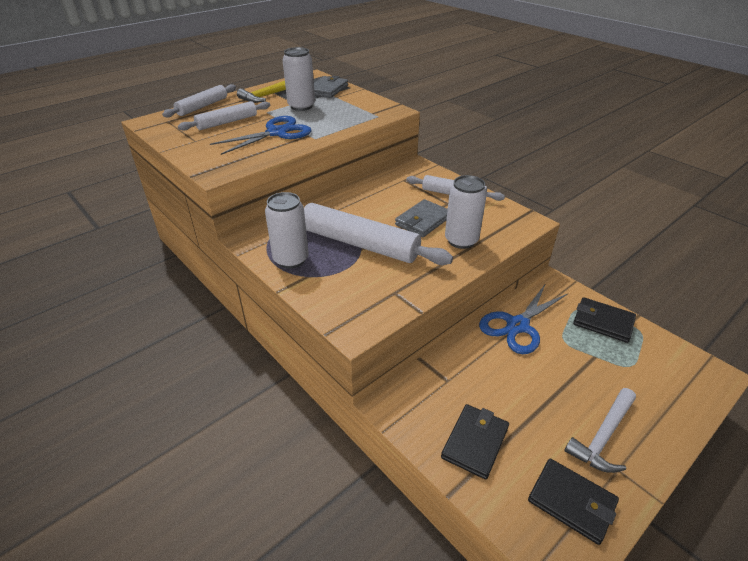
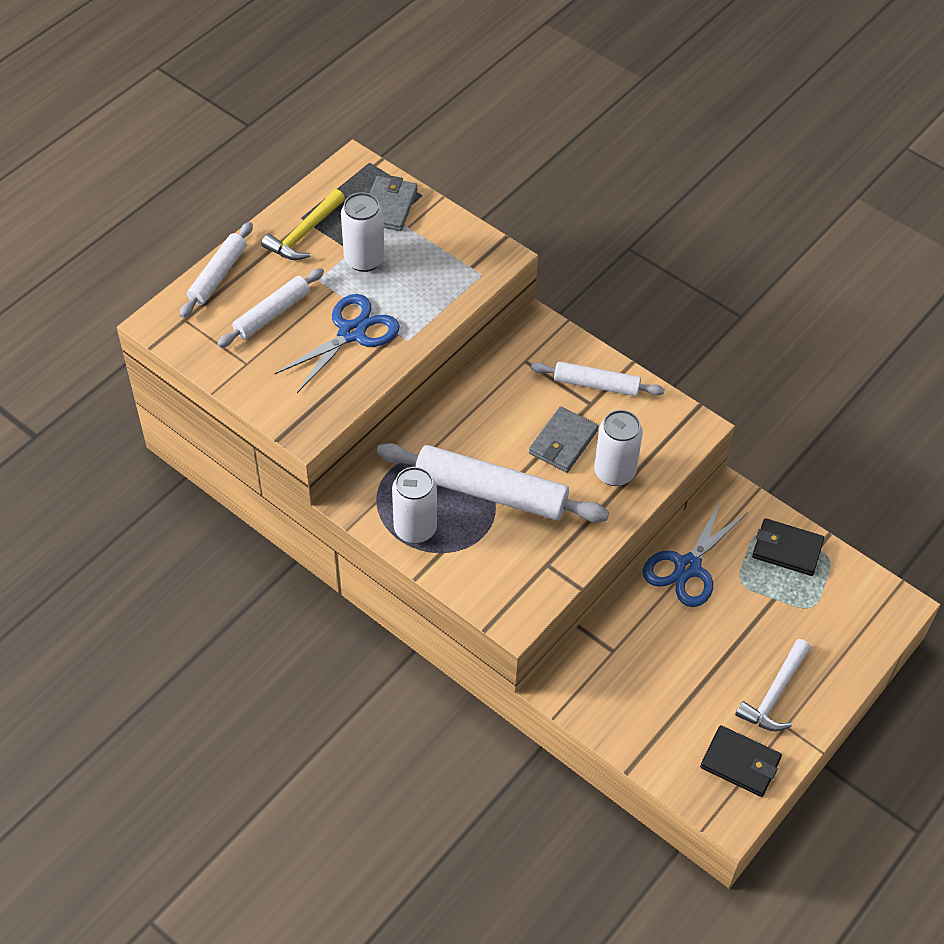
camera: 10 degrees left, 15 degrees up
black wallet [441,404,509,479] -> none

